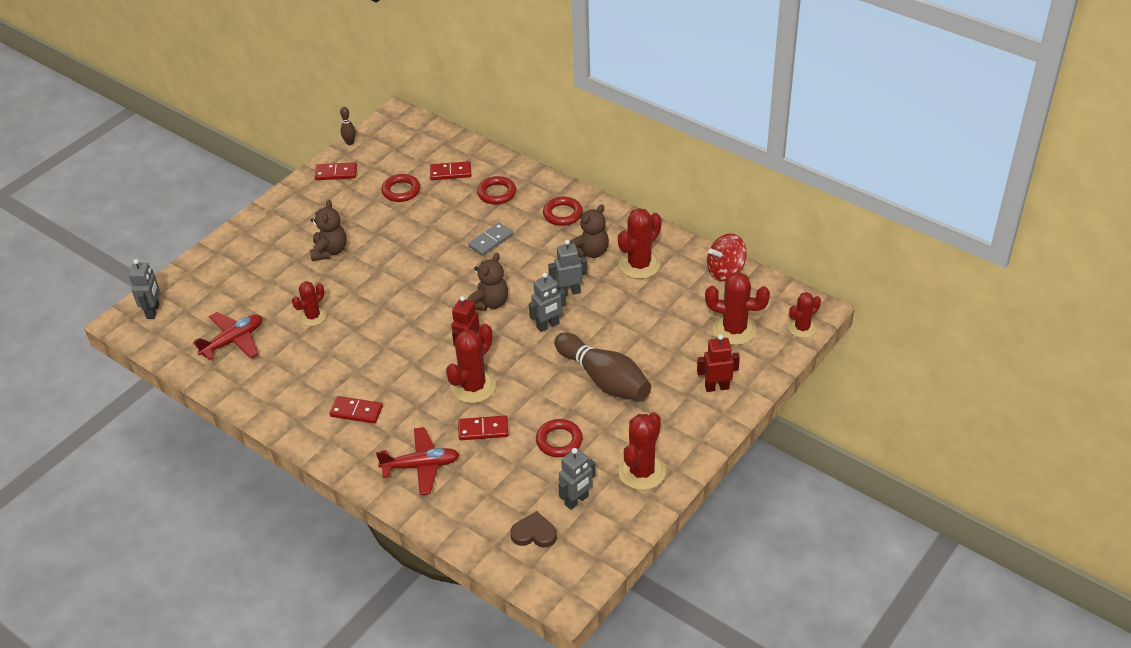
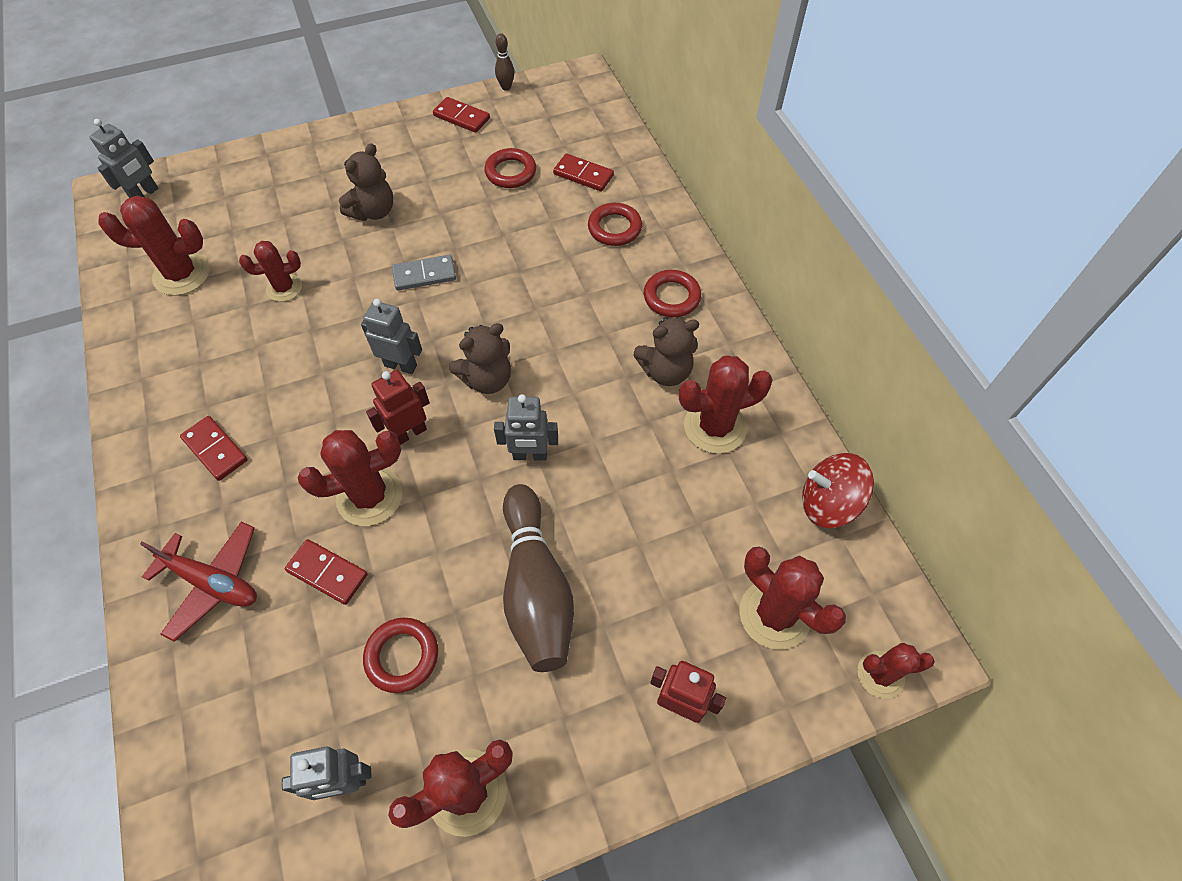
camera: 30 degrees right, 15 degrees up
red plane [193,312,262,360] -> red cactus [98,195,210,296]
grey domino [468,222,513,256] -> grey domino moved to [392,255,456,291]
brown heart [510,511,557,548] -> none
grey robot [548,240,588,296] -> grey robot moved to [361,299,422,374]

